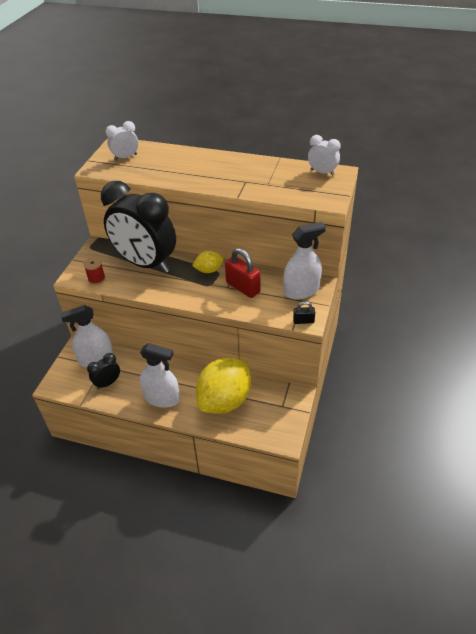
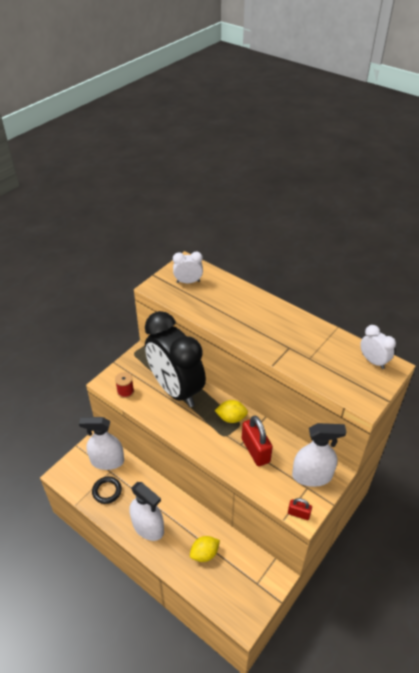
camera: 20 degrees right, 0 degrees up
black clock [87,353,120,390] -> black ring [92,477,122,504]
yellow lemon [196,358,251,414] -> yellow lemon [190,536,220,562], size x0.46
black padlock [293,301,315,324] -> red padlock [288,498,312,520]

